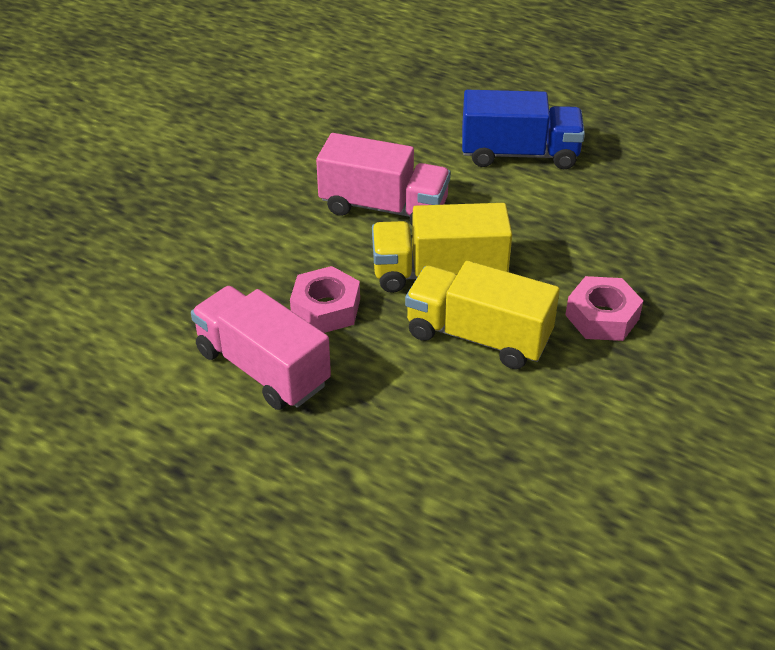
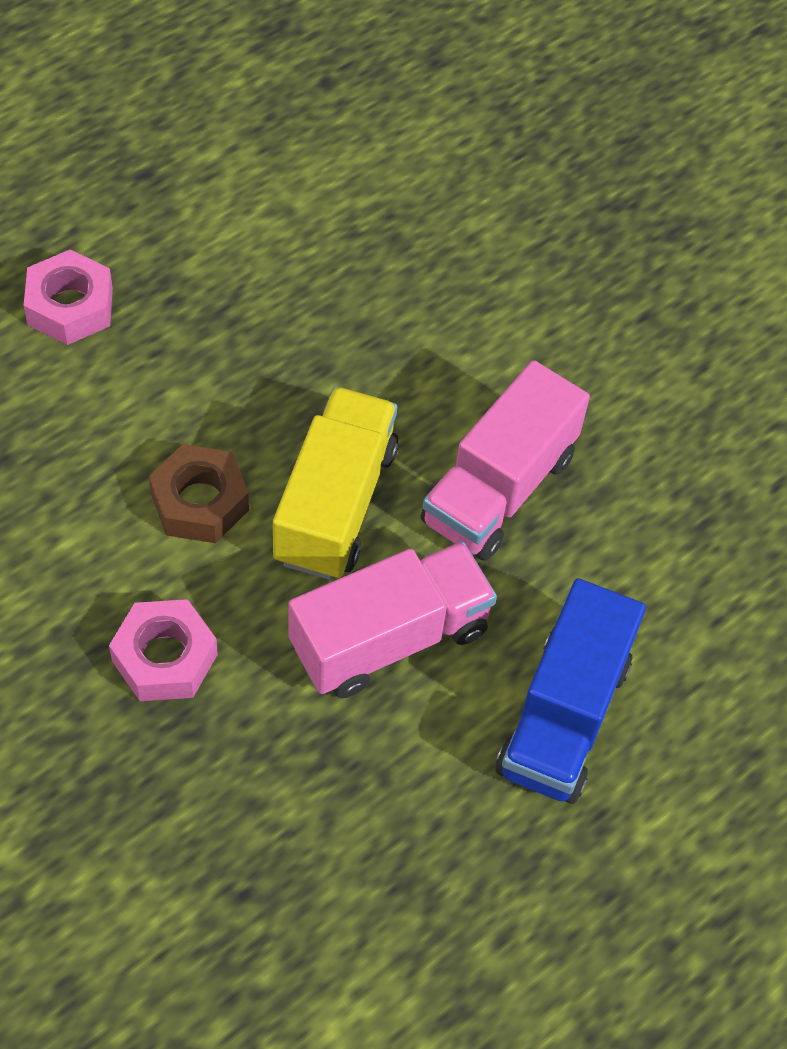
camera: 105 degrees right, 15 degrees up
pink truck [191,286,331,410] -> pink truck moved to [288,542,497,698]
pink nut [290,266,360,333] -> pink nut moved to [24,250,113,345]
yellow truck [405,261,560,369] -> brown nut [149,444,249,543]

